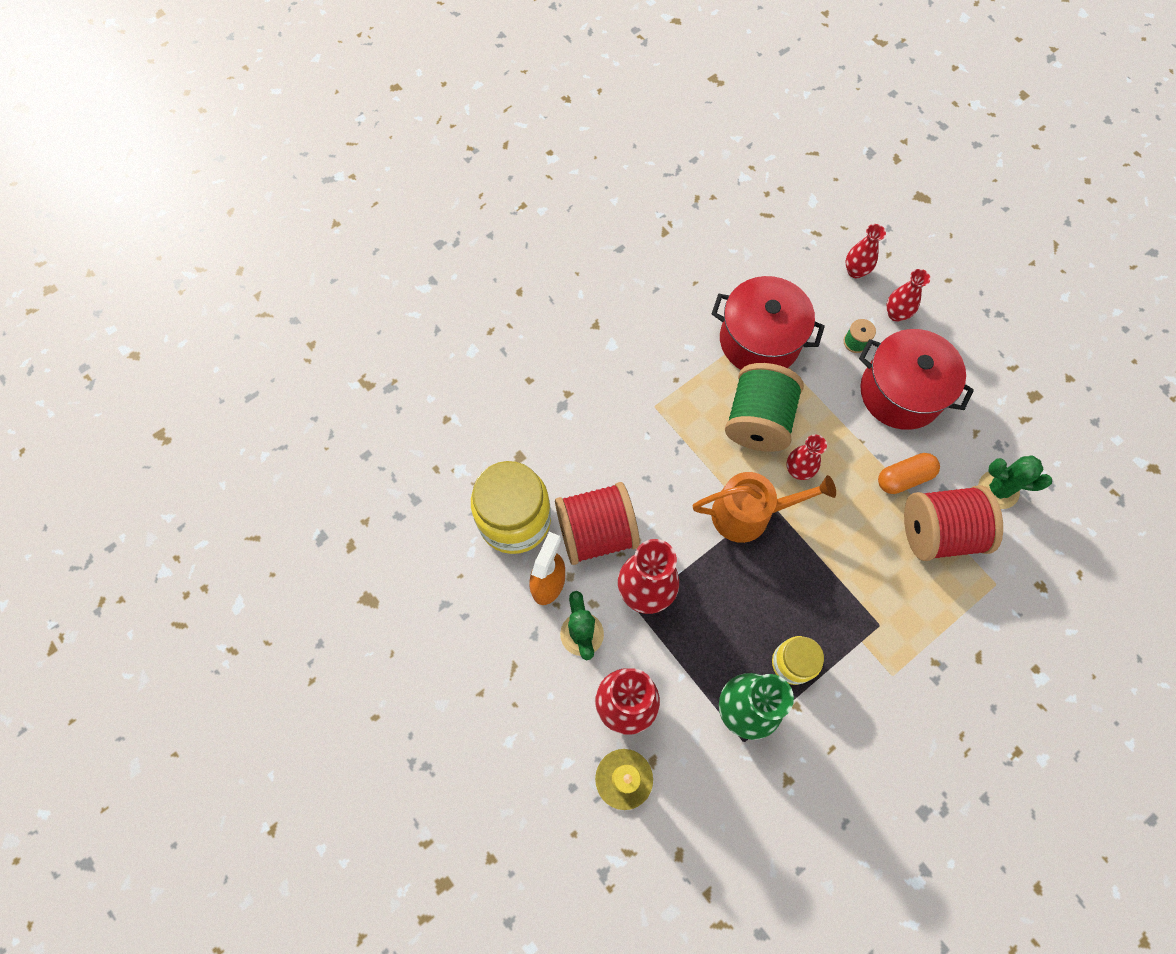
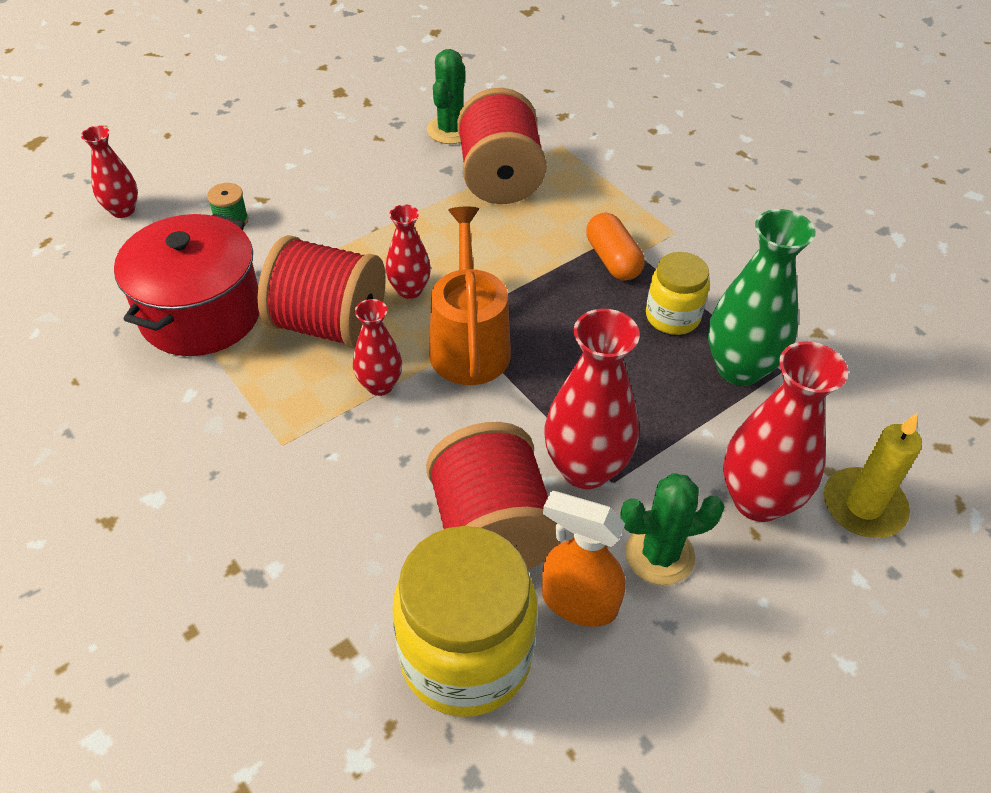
camera: 90 degrees left, 20 degrees down
green spool [725,363,804,452] -> red spool [258,235,386,349]
red pot [859,329,974,430] -> none
orange capsule [878,453,940,494] -> orange capsule moved to [586,212,645,281]
red vase [887,269,931,322] -> red vase moved to [353,299,402,396]

